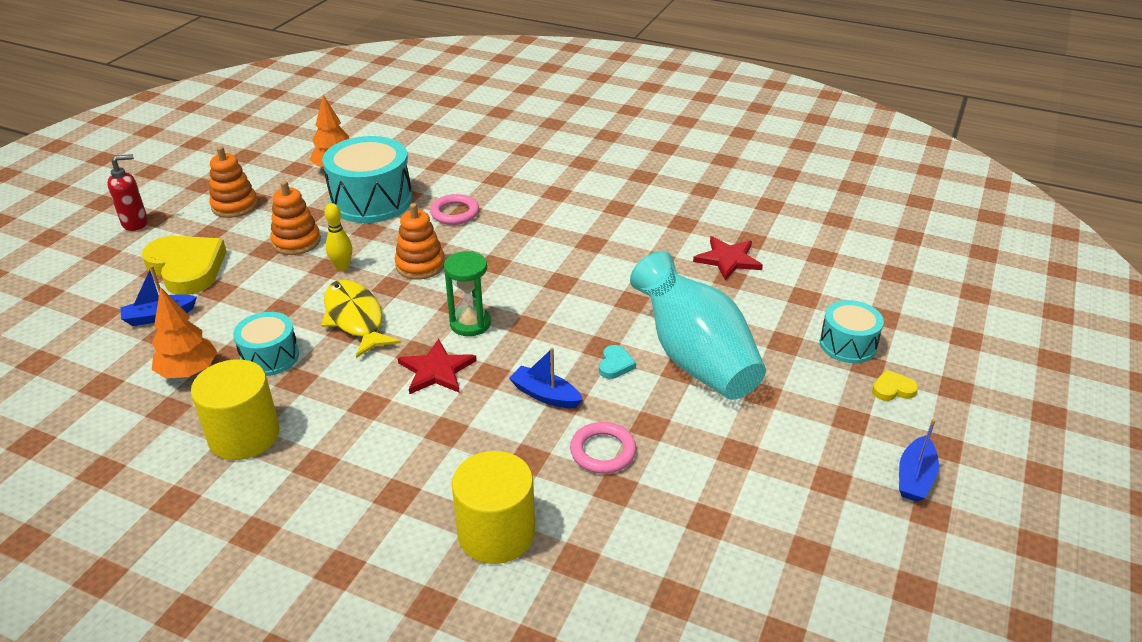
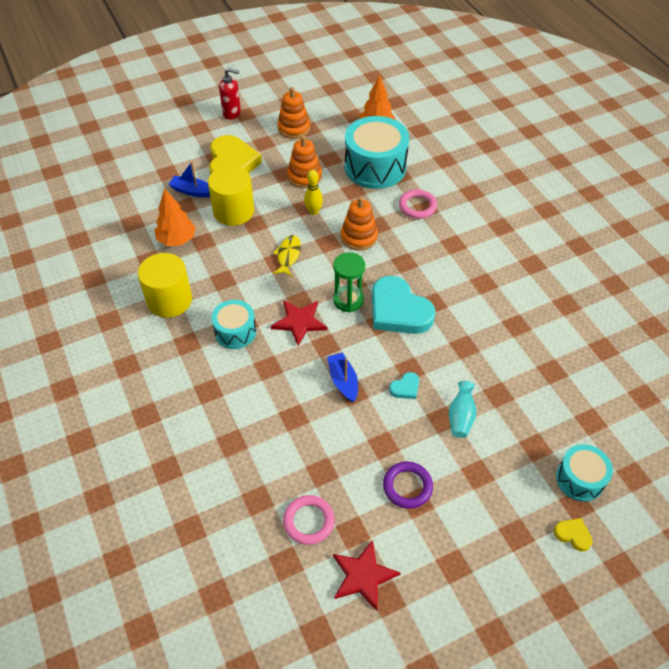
camera: 40 degrees right, 15 degrees up
turquoise drum [233,312,299,376] -> turquoise drum moved to [211,300,256,349]
yellow fish [321,280,401,358] -> yellow fish [273,235,301,276], size x0.61
yellow cylinder [452,451,535,564] -> yellow cylinder moved to [208,166,254,226]
pink ring [570,422,636,474] -> pink ring moved to [283,495,335,545]
turquoise vase [630,251,766,400] -> turquoise vase [449,381,476,438], size x0.41
red star [693,236,763,280] -> red star moved to [333,540,400,611]
blue boat [899,419,939,502] -> none
none -> turquoise heart [372,276,435,334]
none -> purple ring [383,462,433,509]

